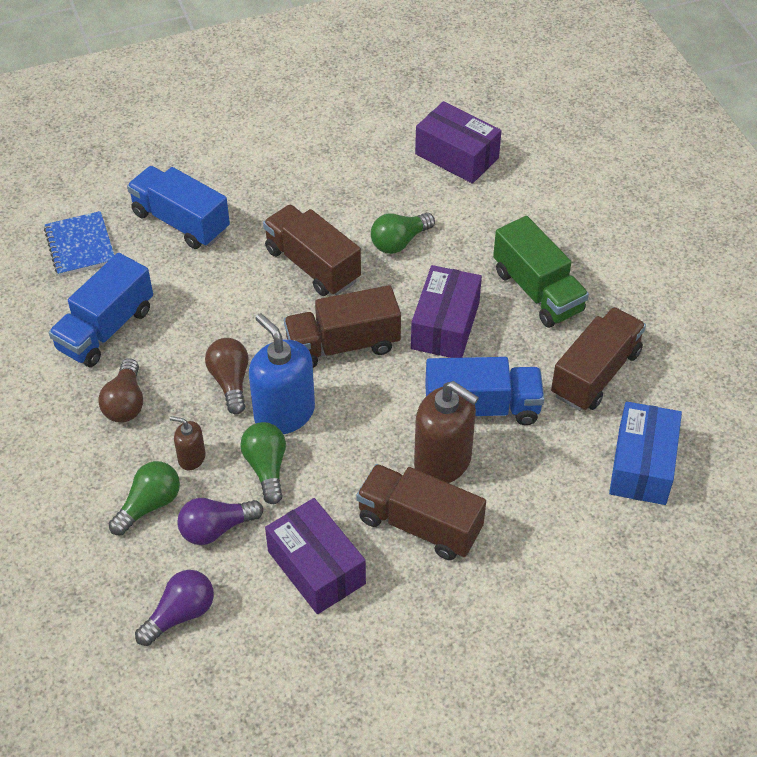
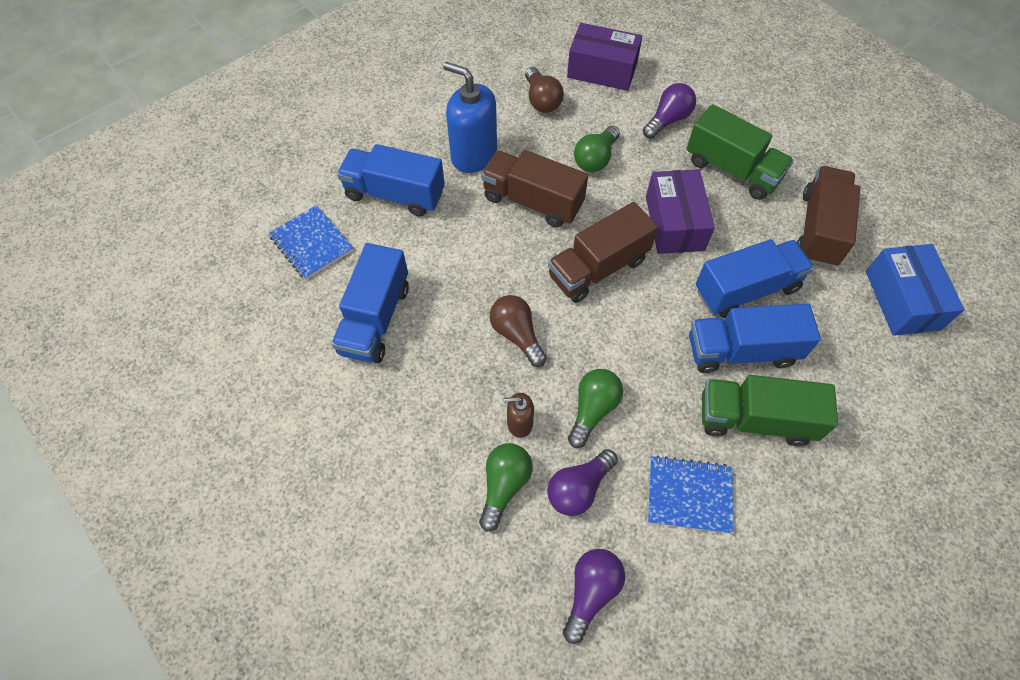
camera: 20 degrees left, 10 degrees up
brown light bulb [98,358,143,423] -> brown light bulb moved to [525,67,564,113]
green light bulb [240,422,286,504] -> green light bulb turned 60 degrees clockwise [568,369,623,448]
blue soap dispenser [249,313,315,434] -> blue soap dispenser moved to [443,62,497,173]
purple box [265,498,366,614] -> blue notebook [648,455,733,534]
brown truck [356,464,486,560] -> green truck [702,375,838,446]
brown soap dispenser [414,381,479,483] -> blue truck [689,303,821,373]
none -> purple light bulb [643,83,696,139]

